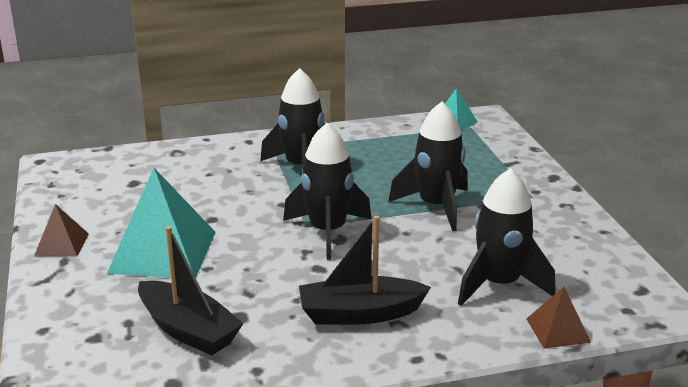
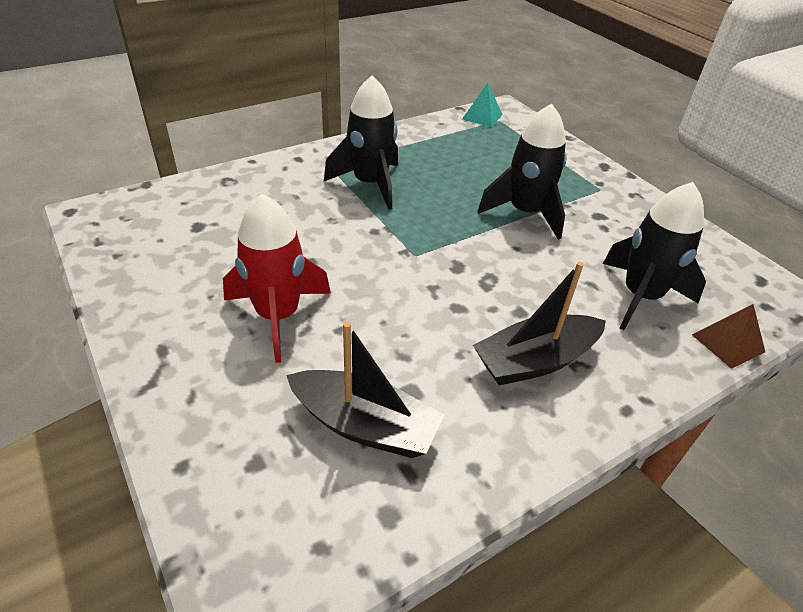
camera: 20 degrees left, 15 degrees up
brown pyramid [34,204,89,257] -> none
turquoise pyramid [107,168,215,278] -> red rocket [223,194,331,363]
black rocket [283,123,372,260] -> none

